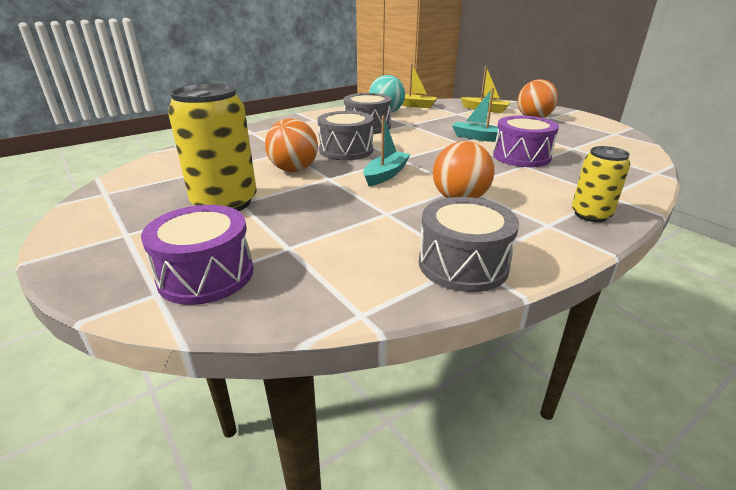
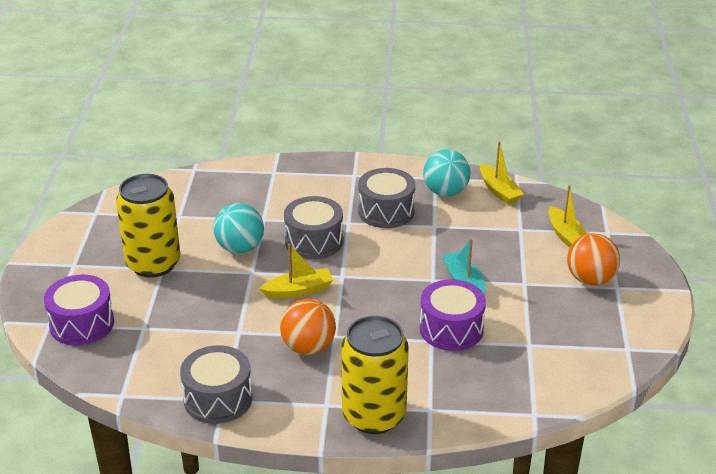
camera: 40 degrees right, 5 degrees up
orange ball [265,119,318,172] -> turquoise ball [214,203,264,253]
turquoise boat [363,116,411,186] -> yellow boat [259,243,333,299]
yellow can [572,146,630,222] -> yellow can [341,316,409,434], size x1.75

